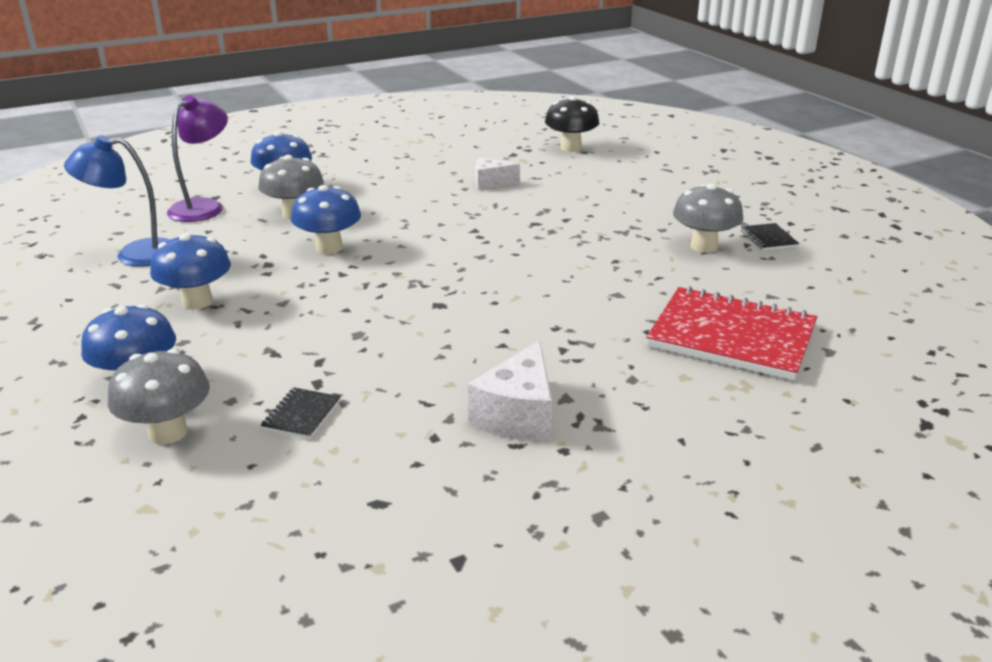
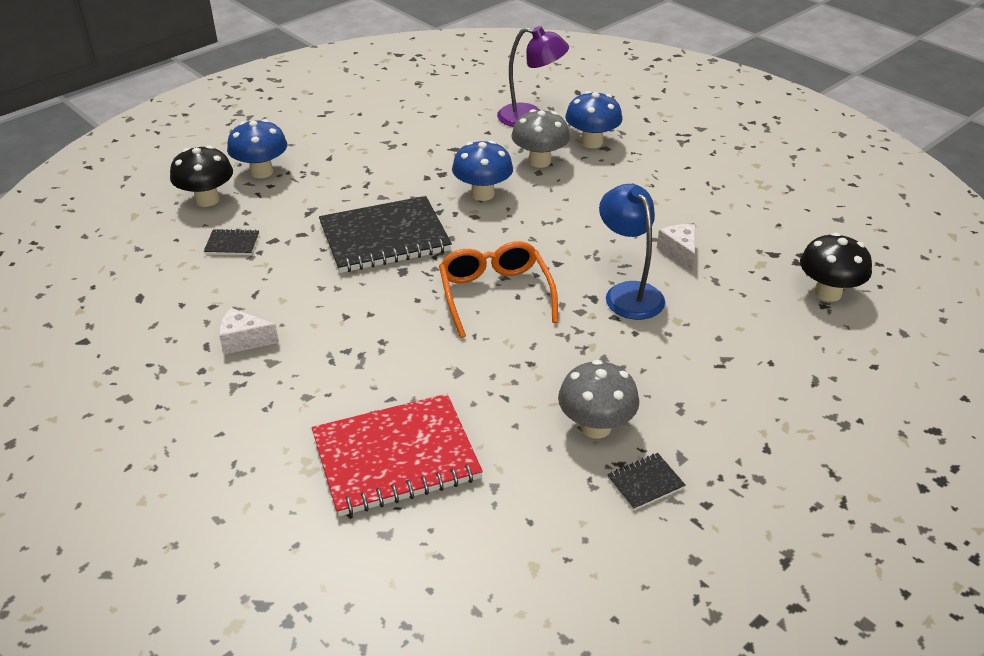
camera: 75 degrees right, 10 degrees up
blue lamp [64,135,170,266] -> blue lamp moved to [599,184,665,320]
grey mushroom [108,349,210,445] -> black mushroom [170,146,233,207]
blue mushroom [150,233,231,310] -> none
white cheese [468,340,552,441] -> white cheese [219,308,279,355], size x0.65
red notebook [646,286,817,380] -> red notebook turned 60 degrees clockwise [312,394,483,516]
none -> black notebook [319,196,452,273]
none -> orange glasses [439,241,558,338]

